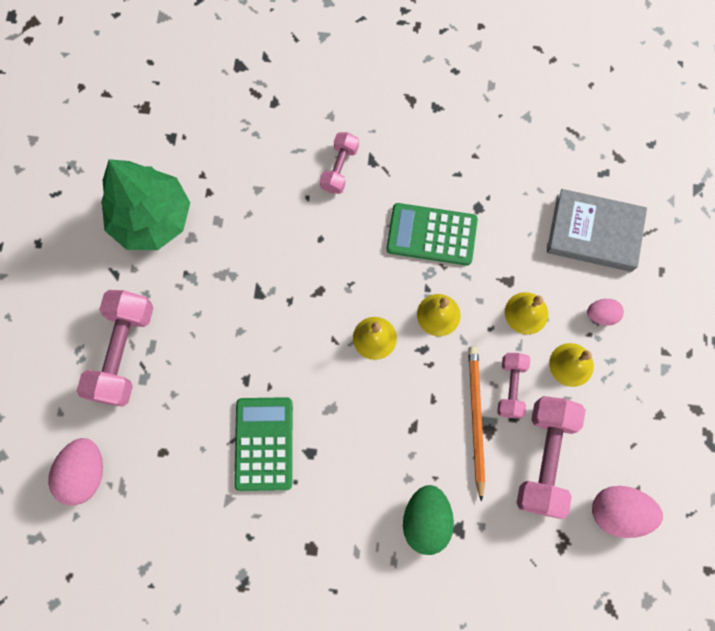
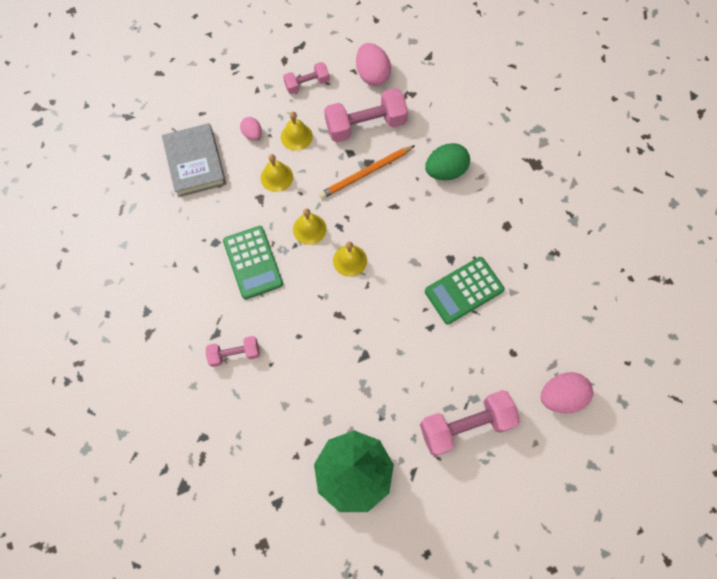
camera: 120 degrees left, 5 degrees down
pink dumbbell [497,353,530,419] -> pink dumbbell moved to [283,62,329,94]

